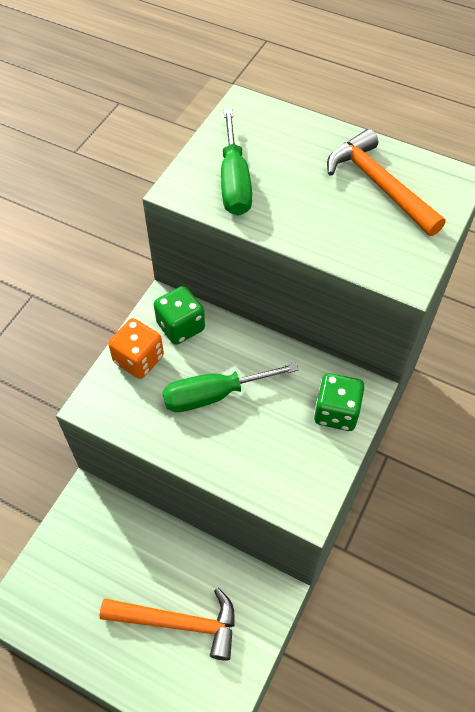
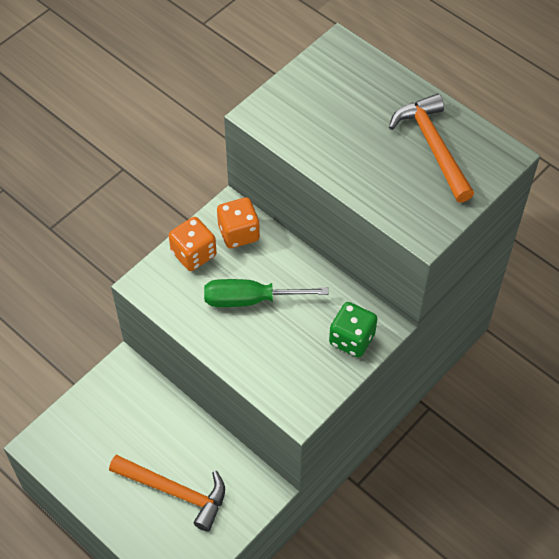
camera: 15 degrees right, 0 degrees up
green dice [154,286,205,345] -> orange dice [217,197,260,248]
green screwdriver [221,109,252,216] -> none

